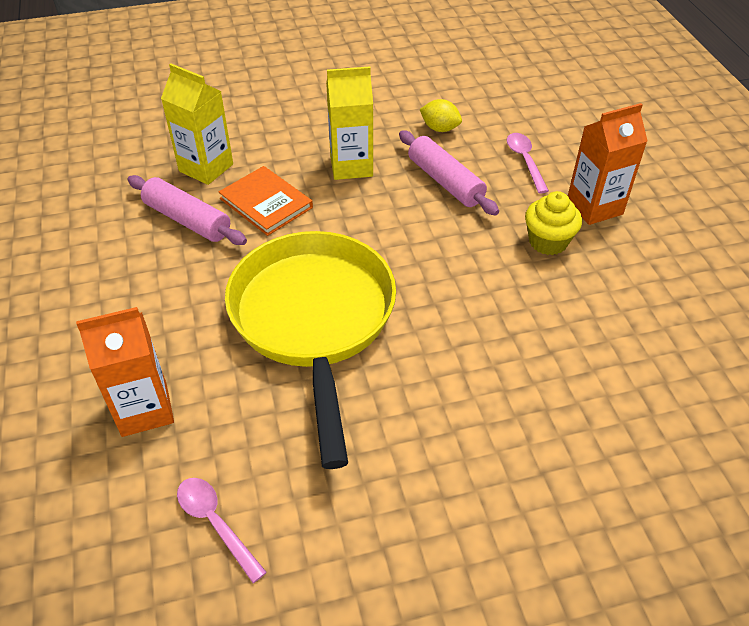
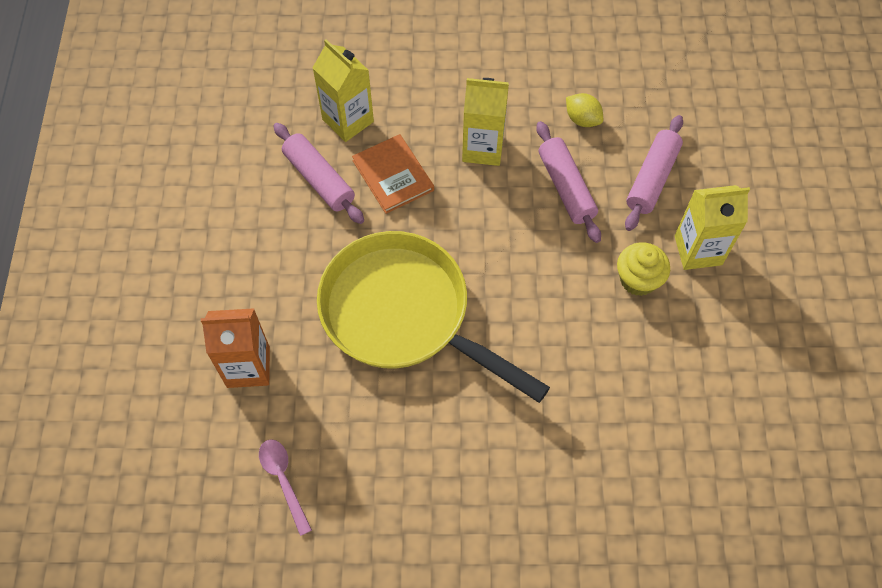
camera: 15 degrees right, 15 degrees up
yellow pan [225,231,396,469] -> yellow pan turned 60 degrees counterclockwise [317,231,550,403]
pink spoon [507,133,549,193] -> pink rolling pin [625,115,683,231]
orange carton [568,103,647,225] -> yellow carton [675,185,750,270]

